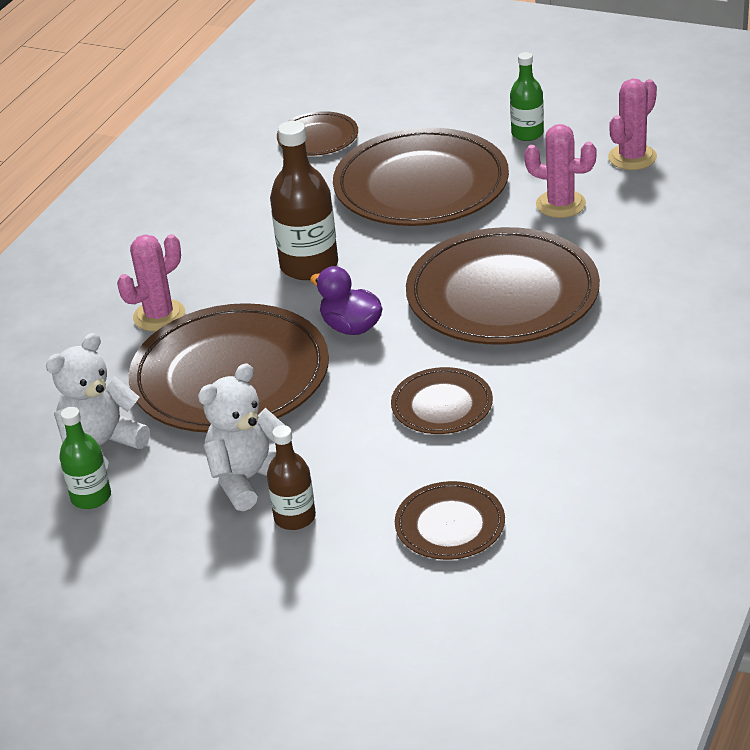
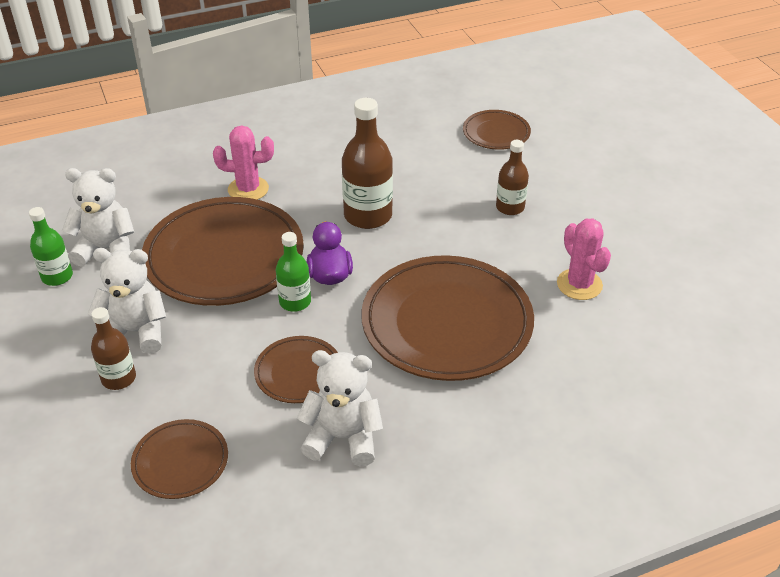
camera: 40 degrees right, 5 degrees up
brown plate [333,127,509,226] -> brown bottle [496,140,529,215]
green bottle [510,52,544,141] -> green bottle moved to [276,232,311,312]
pink cactus [608,78,657,170] -> none
none -> white teddy bear [297,350,383,466]

